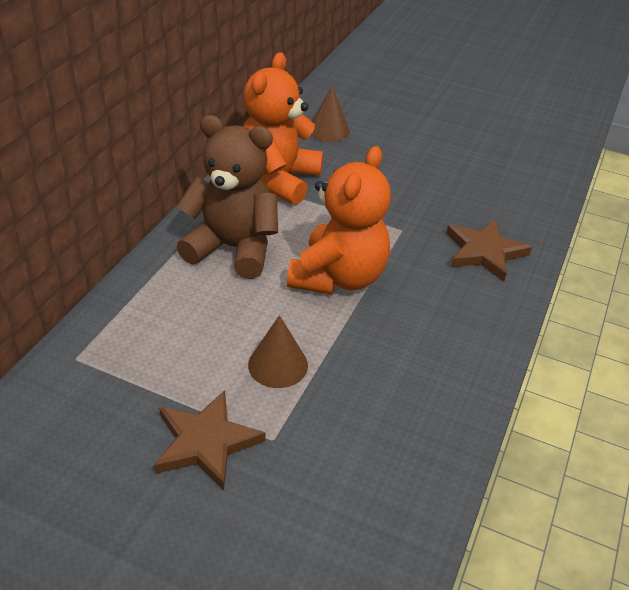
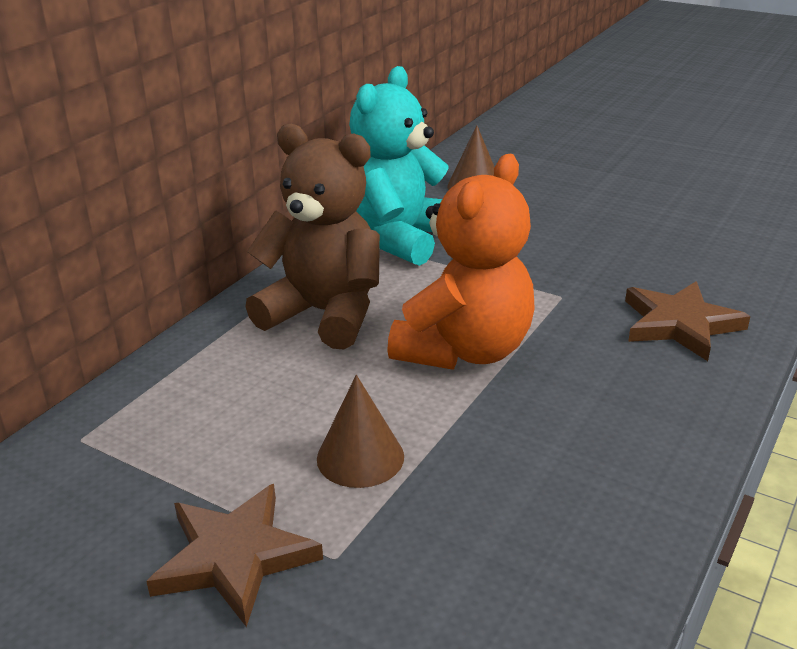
camera: 10 degrees right, 10 degrees down
orange teddy bear [243,52,323,205] -> turquoise teddy bear [349,66,449,266]

